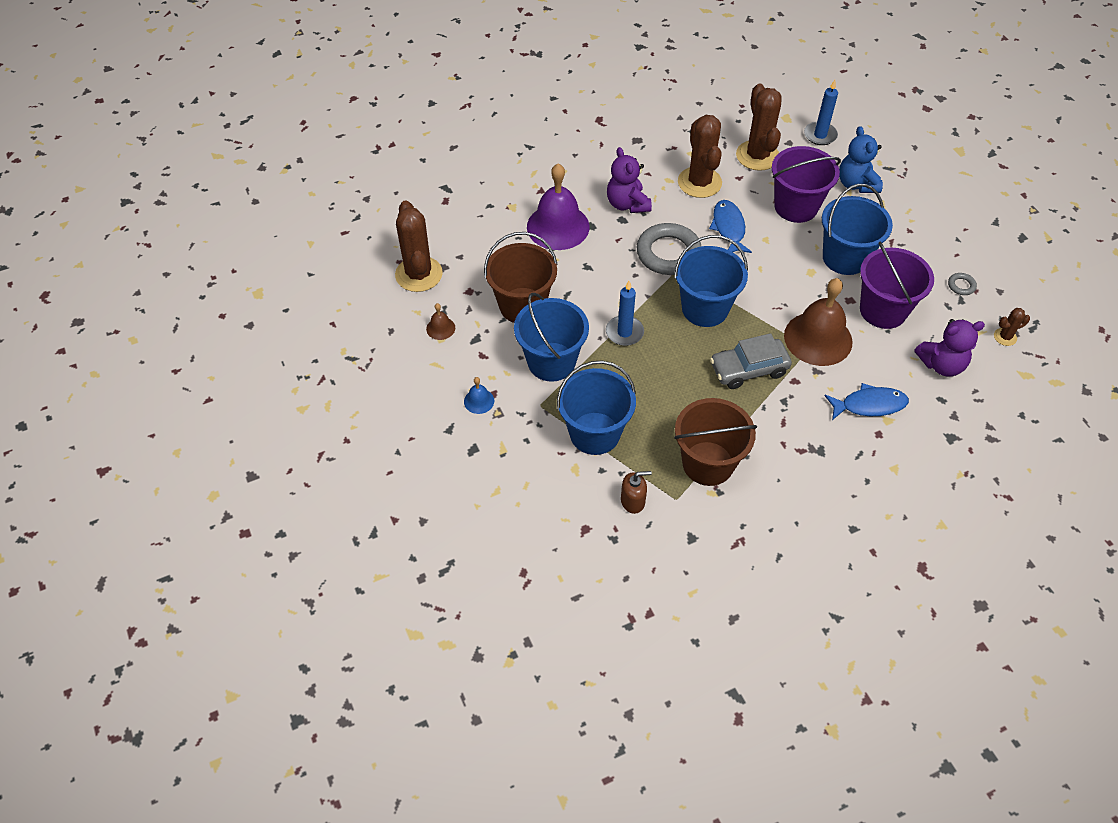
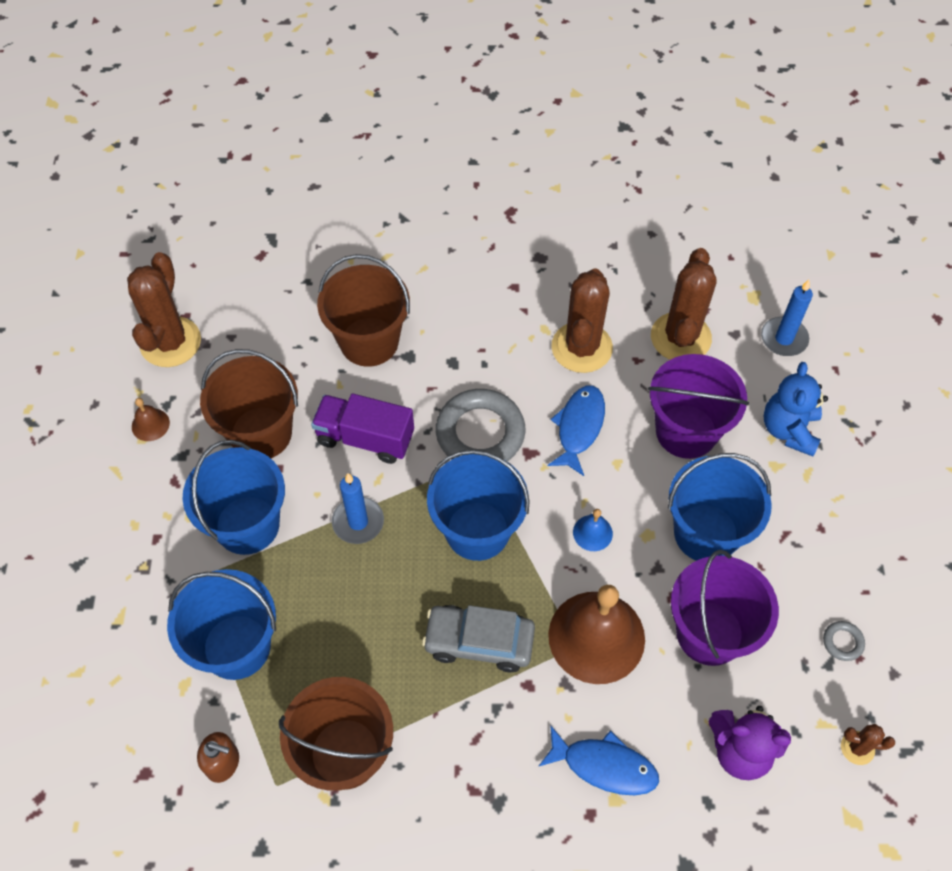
camera: 25 degrees right, 5 degrees up
blue bell [464,377,494,414] -> blue bell moved to [573,509,613,551]
purple bell [527,164,590,250] -> brown bucket [317,254,410,367]
purple teddy bear [607,147,652,213] -> none
none -> purple truck [311,394,414,464]

